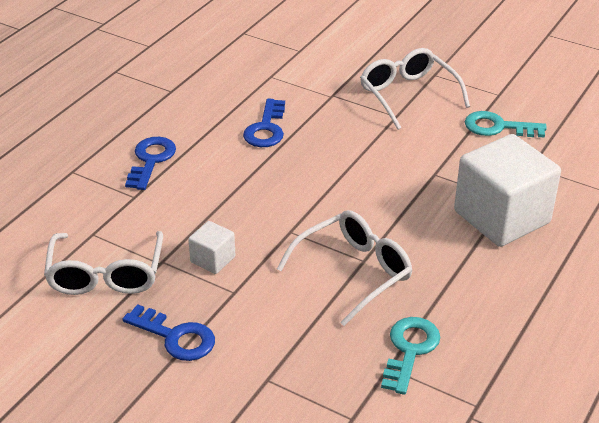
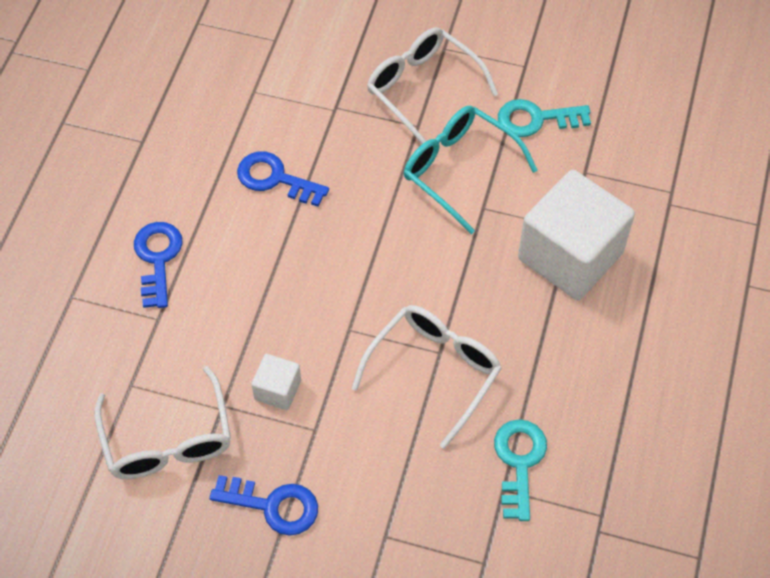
camera: 15 degrees left, 20 degrees up
blue key [243,99,285,147] -> blue key turned 120 degrees clockwise [237,151,329,207]
none -> turquoise glasses [404,106,537,234]

